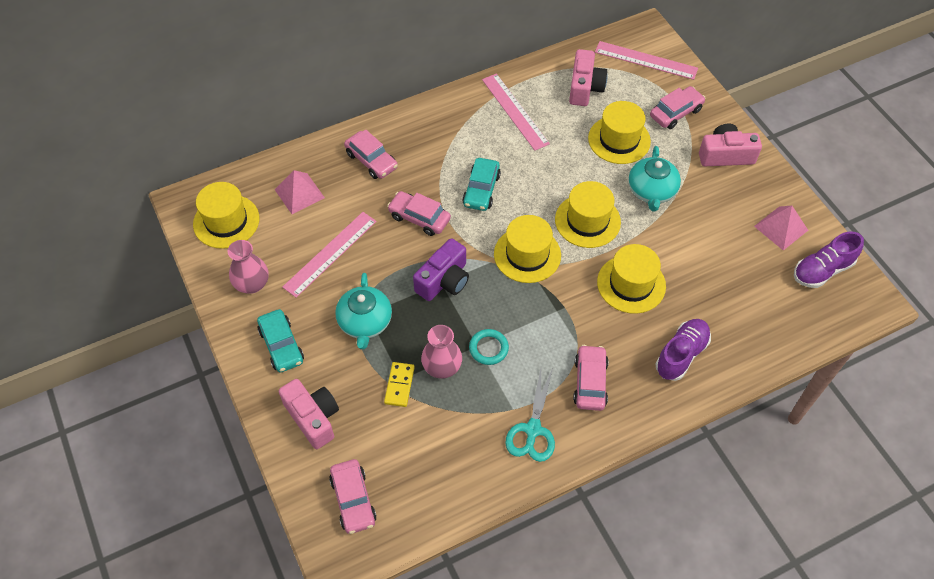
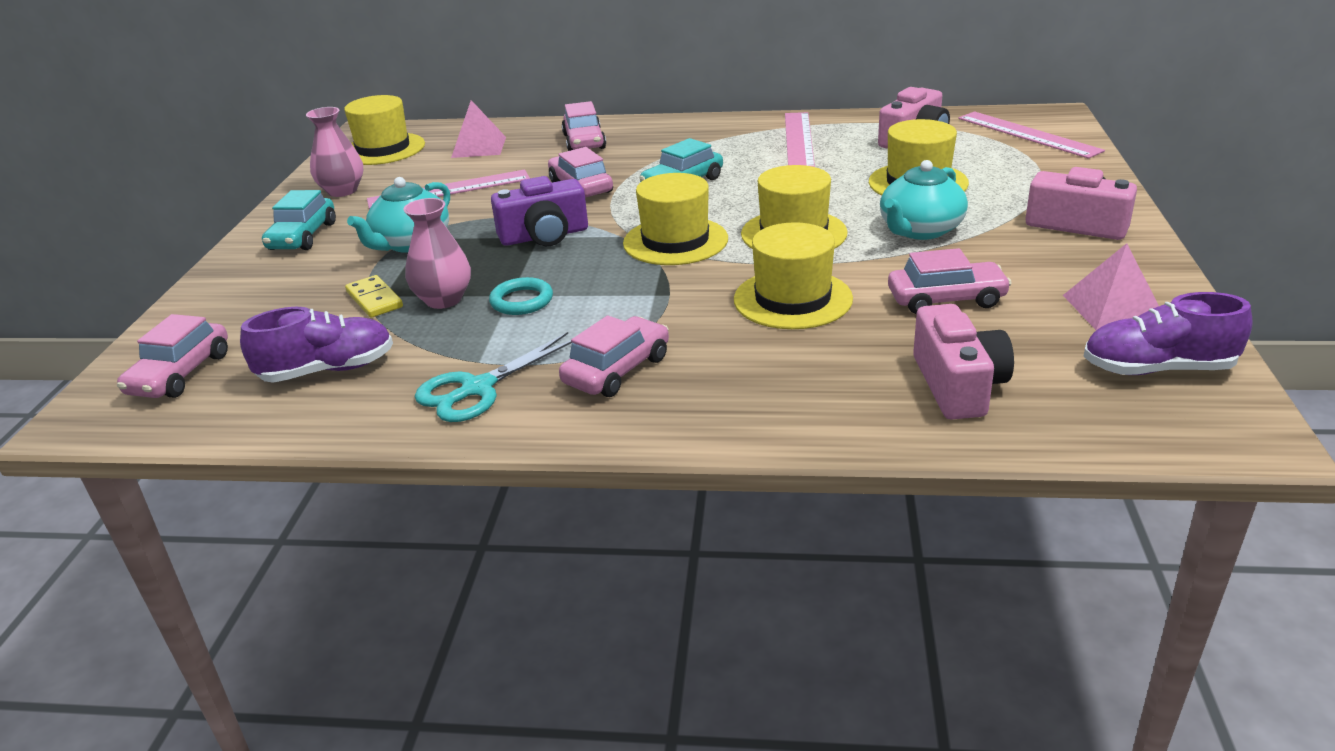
camera: 35 degrees right, 25 degrees down
pink camera [279,379,339,449] -> pink camera moved to [913,304,1014,420]
yellow domino [384,362,415,407] -> yellow domino turned 75 degrees counterclockwise [345,275,403,318]
pink car [650,86,706,129] -> pink car moved to [888,248,1012,314]
purple shoe [655,319,711,381] -> purple shoe moved to [240,307,393,383]

